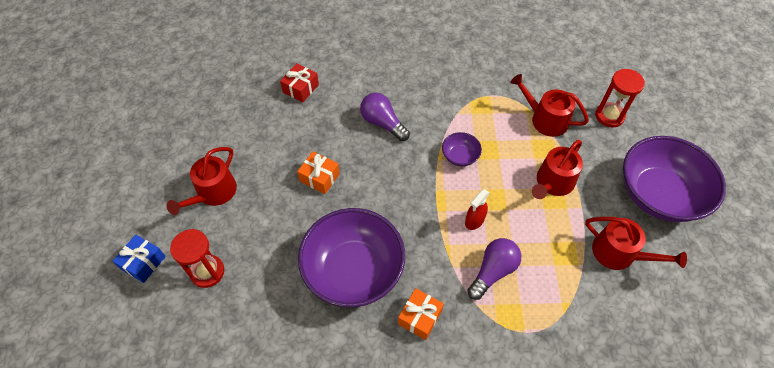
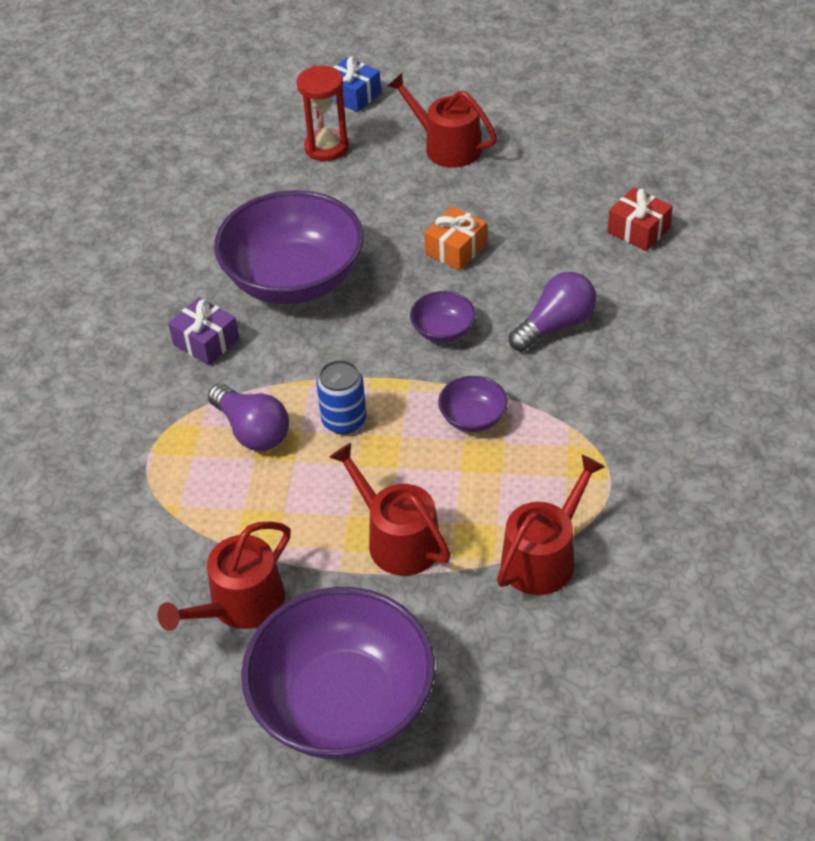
camera: 100 degrees right, 10 degrees down
orange gift [398,288,444,340] -> purple gift [168,297,239,365]
red spray bottle [465,189,490,230] -> blue can [316,360,367,434]
red hourglass [595,69,645,127] -> none
none -> purple bowl [410,291,476,343]

